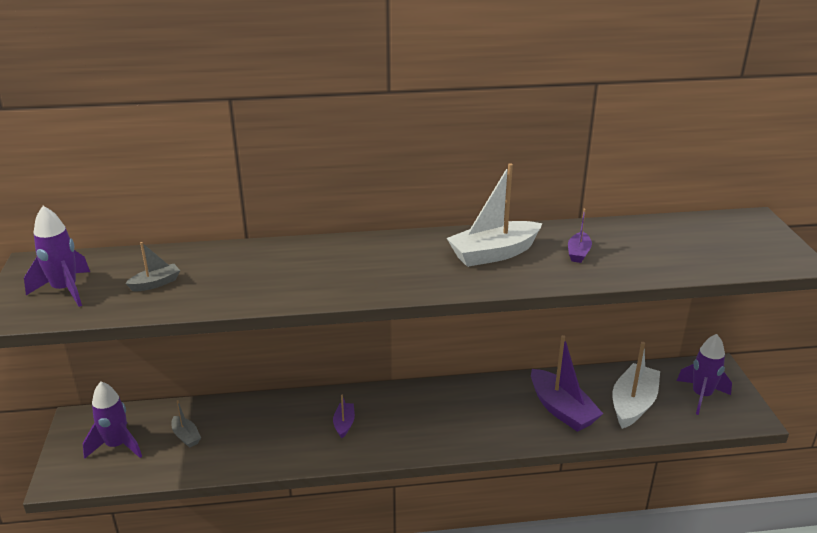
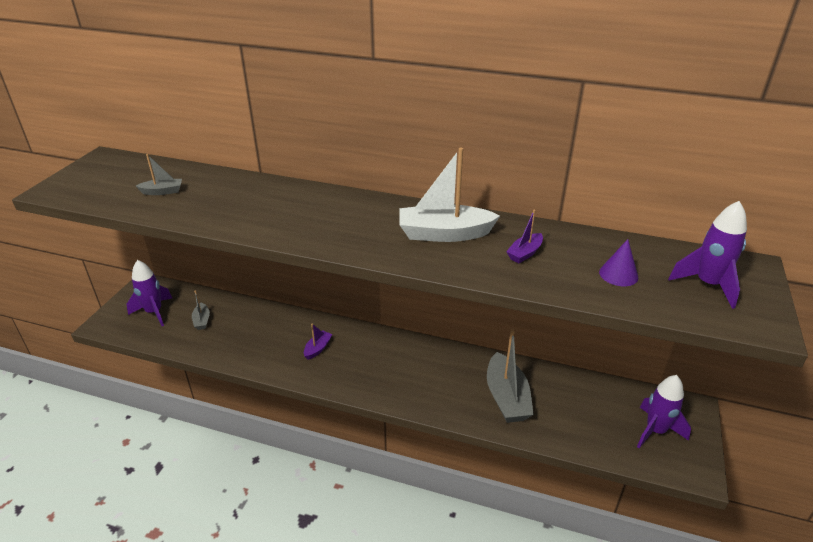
camera: 25 degrees right, 5 degrees up
purple rocket [24,206,90,307] -> purple rocket moved to [668,201,747,309]
purple boat [531,335,603,432] -> grey boat [487,329,534,423]
white boat [612,342,660,429] -> none
none -> purple cone [599,239,639,286]

